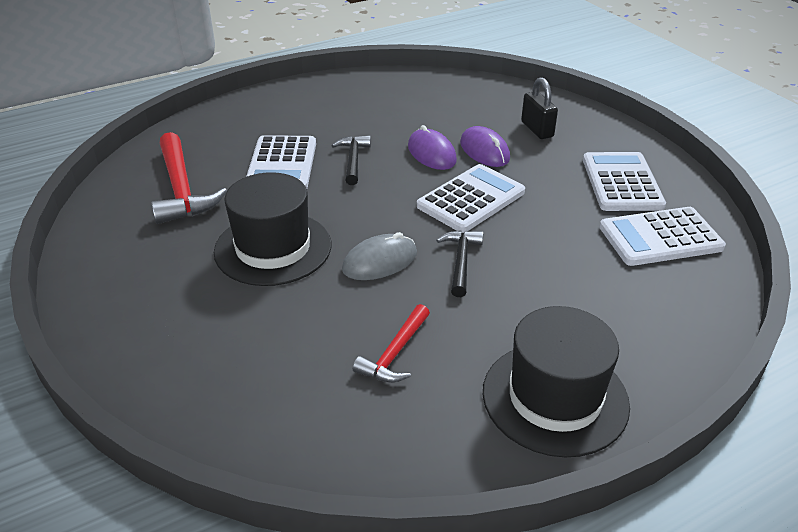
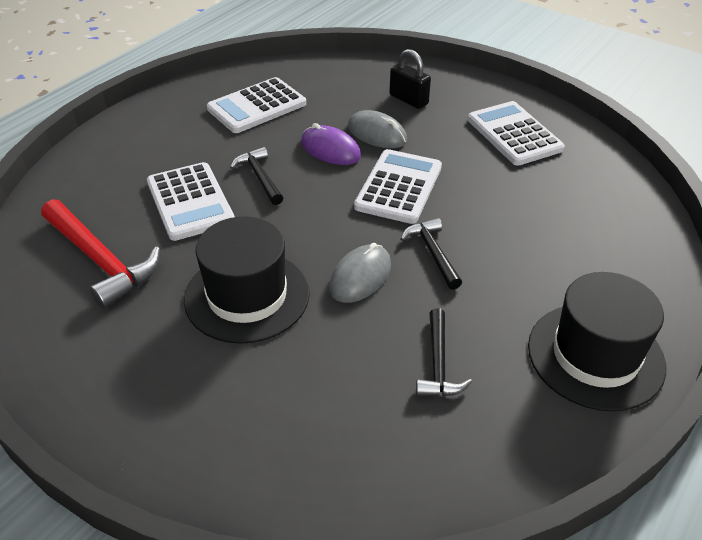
camera: 25 degrees left, 5 degrees up
red hammer [353,304,430,383] -> black hammer [416,308,472,397]
purple mouse [460,126,510,167] -> grey mouse [348,110,407,148]
white calculator [599,207,726,266] -> white calculator moved to [207,77,306,133]

